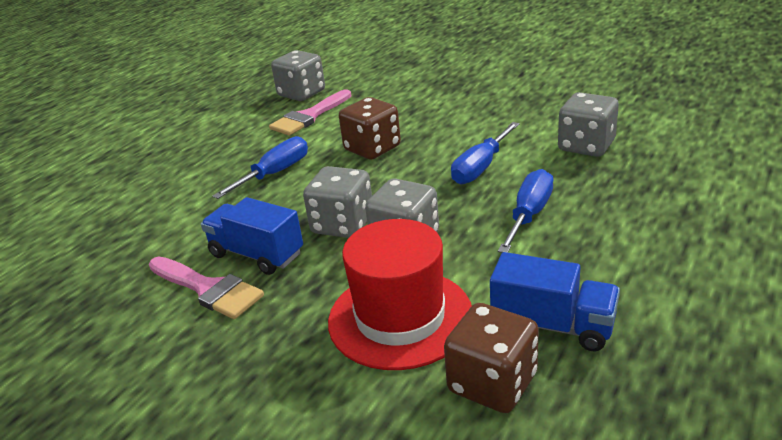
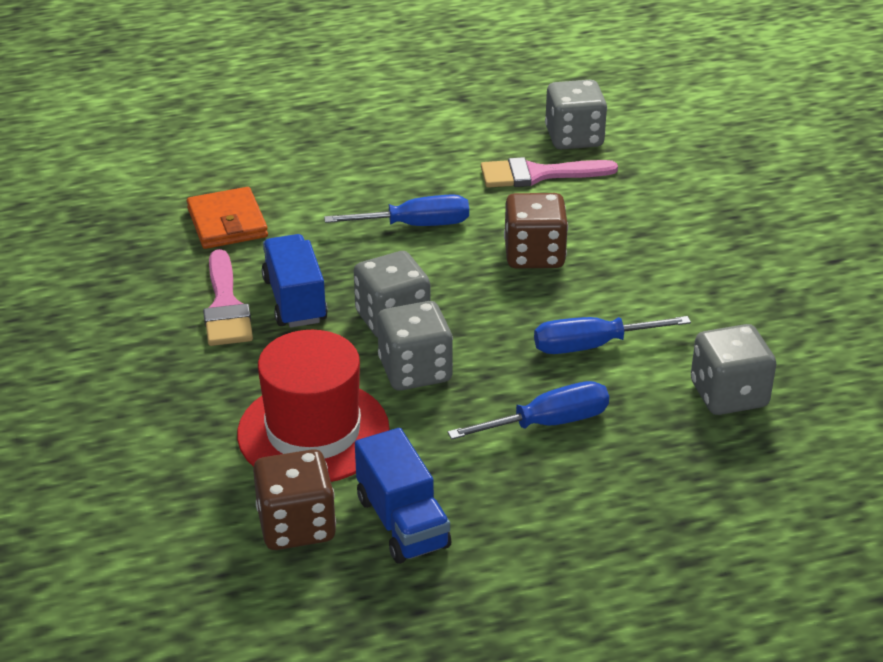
camera: 40 degrees right, 5 degrees up
none -> orange wallet [187,187,268,249]

